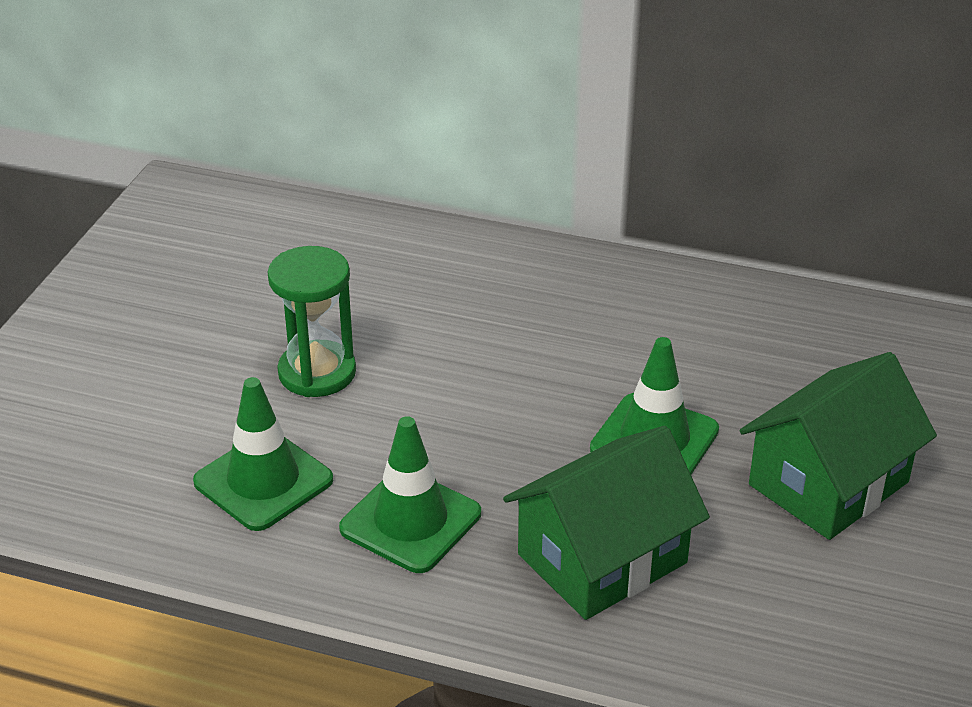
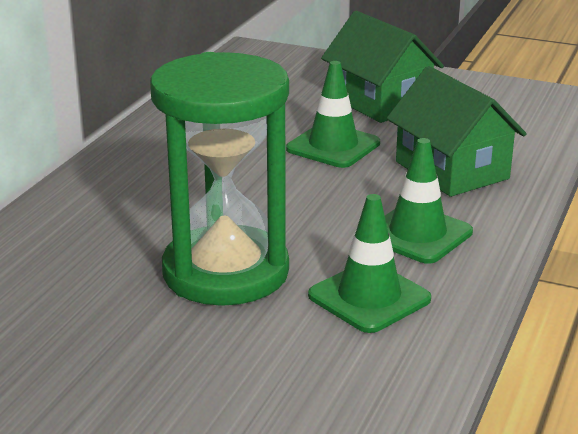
camera: 85 degrees left, 10 degrees down
green hourglass [267,246,356,397] -> green hourglass [150,52,289,306], size x1.77

